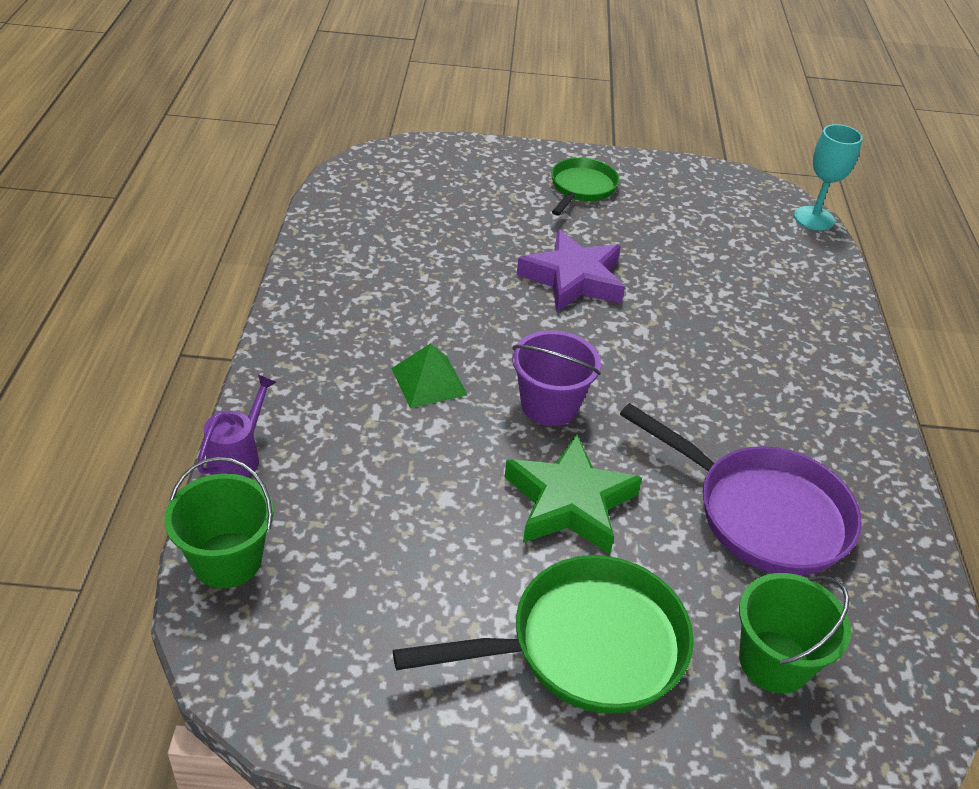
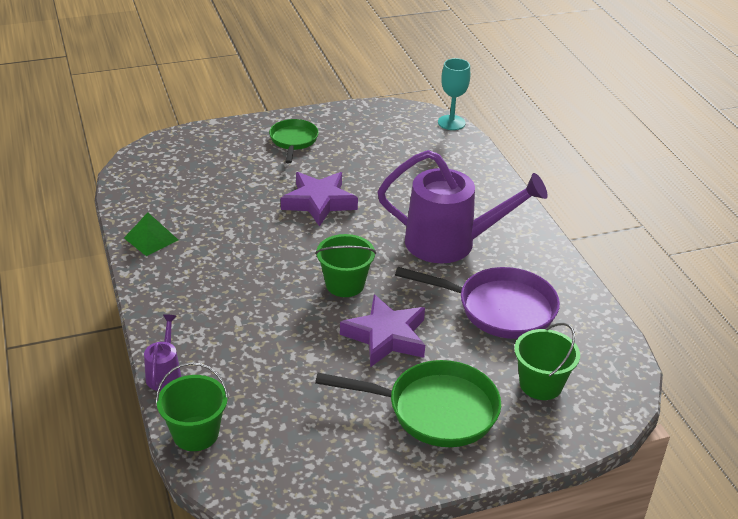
camera: 20 degrees left, 5 degrees down
green pyramid [391,343,467,408] -> green pyramid moved to [124,213,178,256]
green pan [393,555,694,714] -> green pan turned 45 degrees clockwise [315,360,501,447]
green star [504,434,642,554] -> purple star [340,295,425,367]
purple bucket [512,330,601,426] -> green bucket [315,234,376,297]
none -> purple watering can [378,150,547,263]

